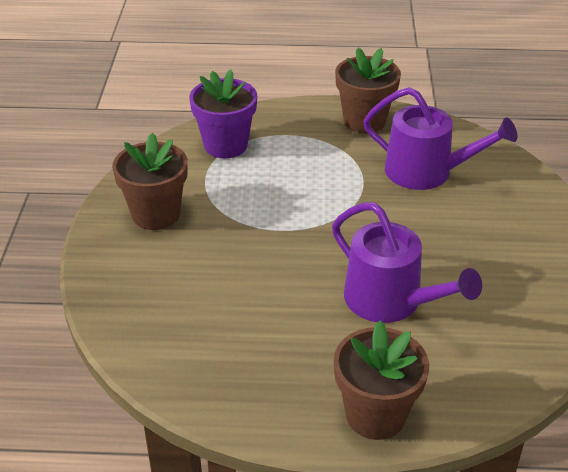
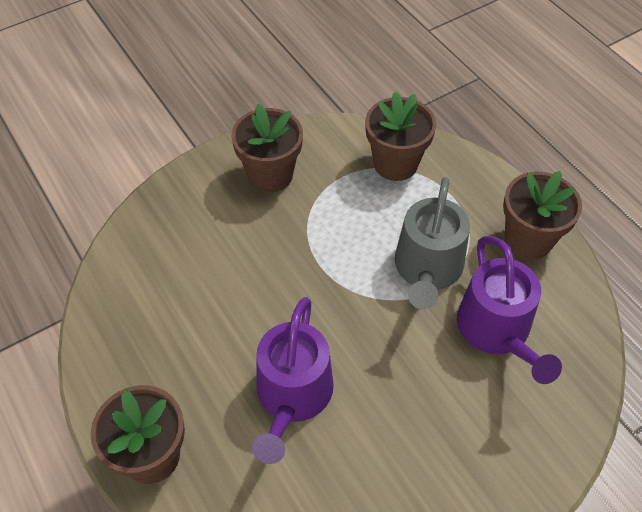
camera: 55 degrees right, 15 degrees up
purple flower pot [189,69,257,158] -> brown flower pot [365,91,436,181]
none -> grey watering can [395,177,470,310]

